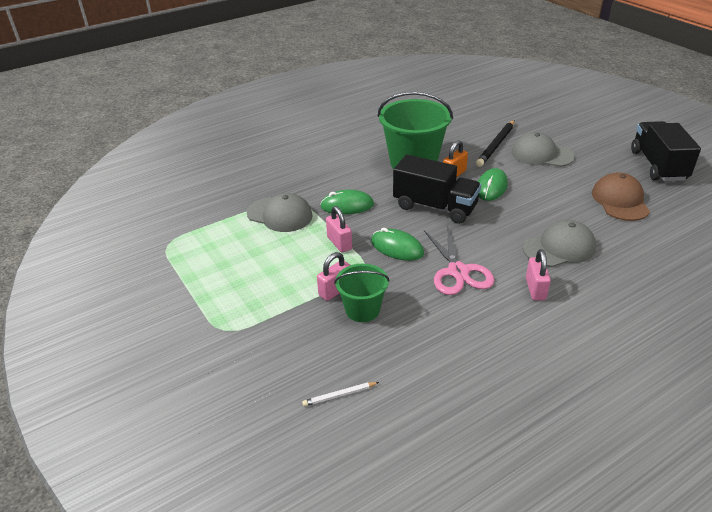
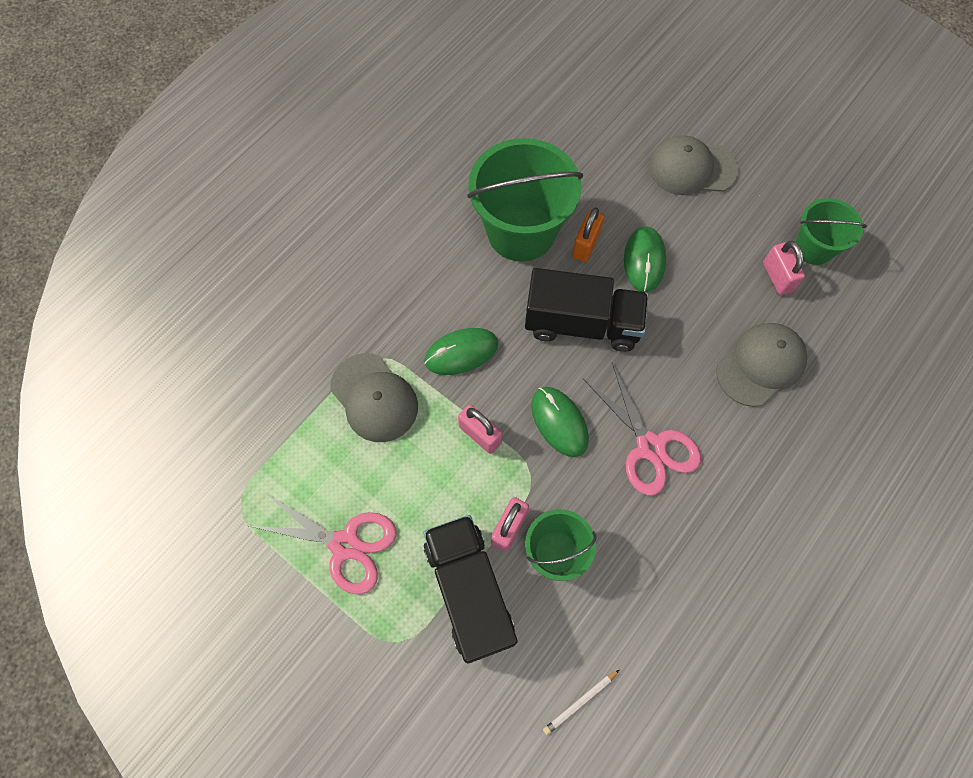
camera: 20 degrees left, 30 degrees up
grey cap [247,193,313,232] -> grey cap turned 45 degrees clockwise [330,353,418,442]
green mouse [371,228,424,261] -> green mouse turned 45 degrees clockwise [531,387,589,457]
black pencil [476,120,515,167] -> none
pink padlock [526,249,551,300] -> pink padlock moved to [763,241,805,295]
brown cap [592,172,650,221] -> green bucket [796,198,867,265]
black truck [631,121,701,181] -> black truck moved to [423,515,517,664]
none -> pink scissors [249,492,397,595]

